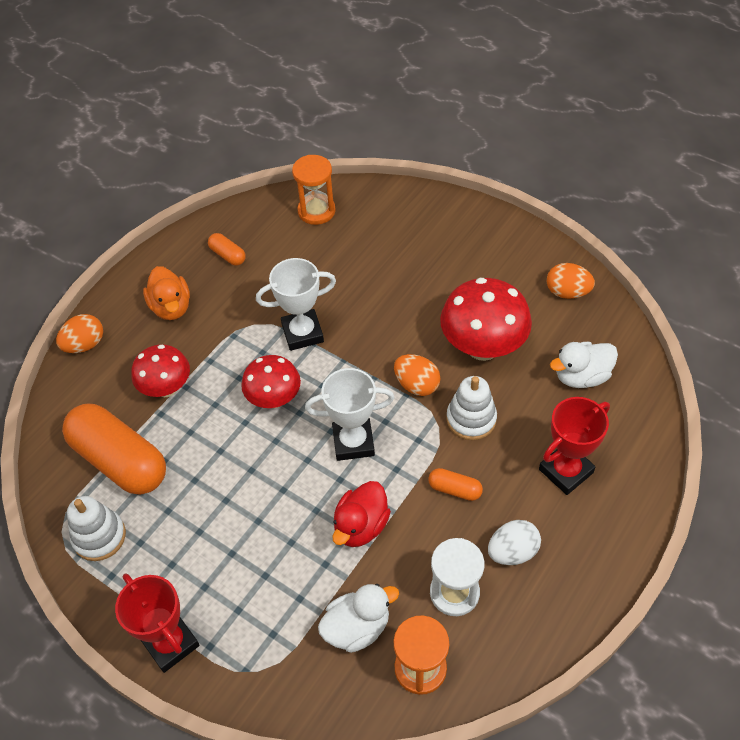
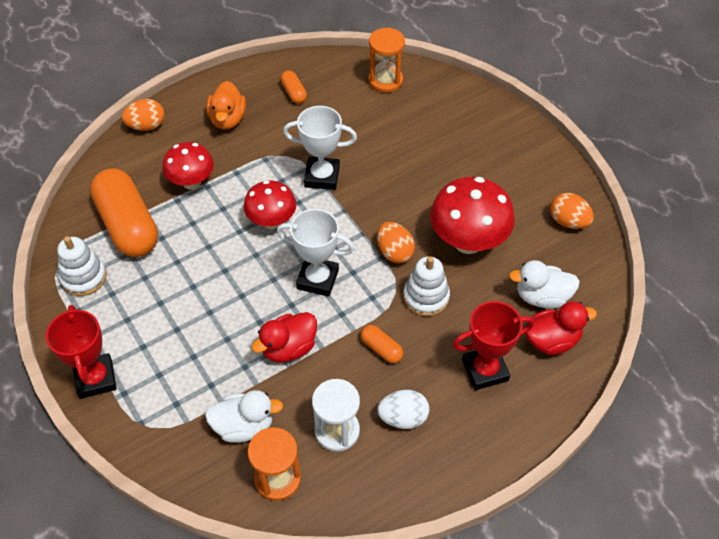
camera: 20 degrees right, 0 degrees up
none -> red duck [526,301,597,355]

